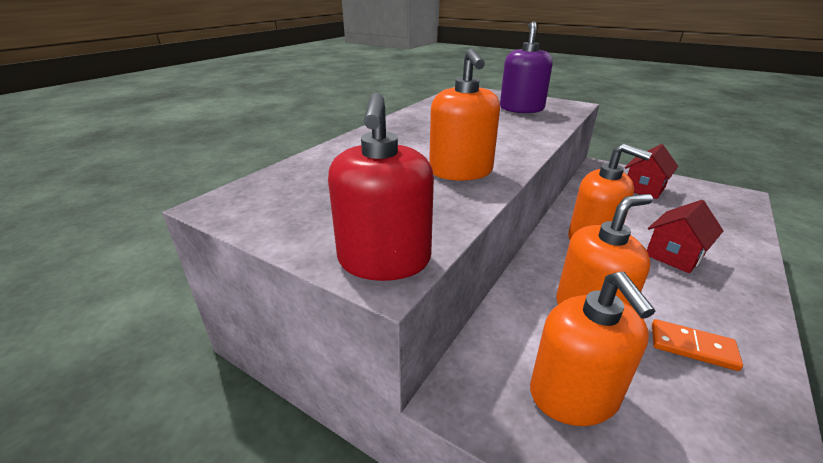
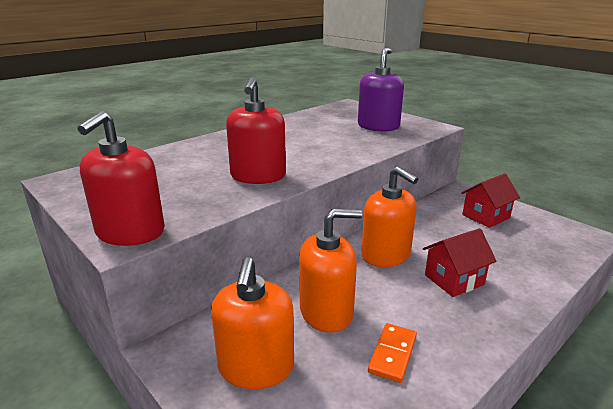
camera: 15 degrees right, 5 degrees down
orange soap dispenser [429,49,500,181] -> red soap dispenser [226,77,286,184]
orange domino [652,319,743,371] -> orange domino turned 75 degrees clockwise [368,323,417,383]

